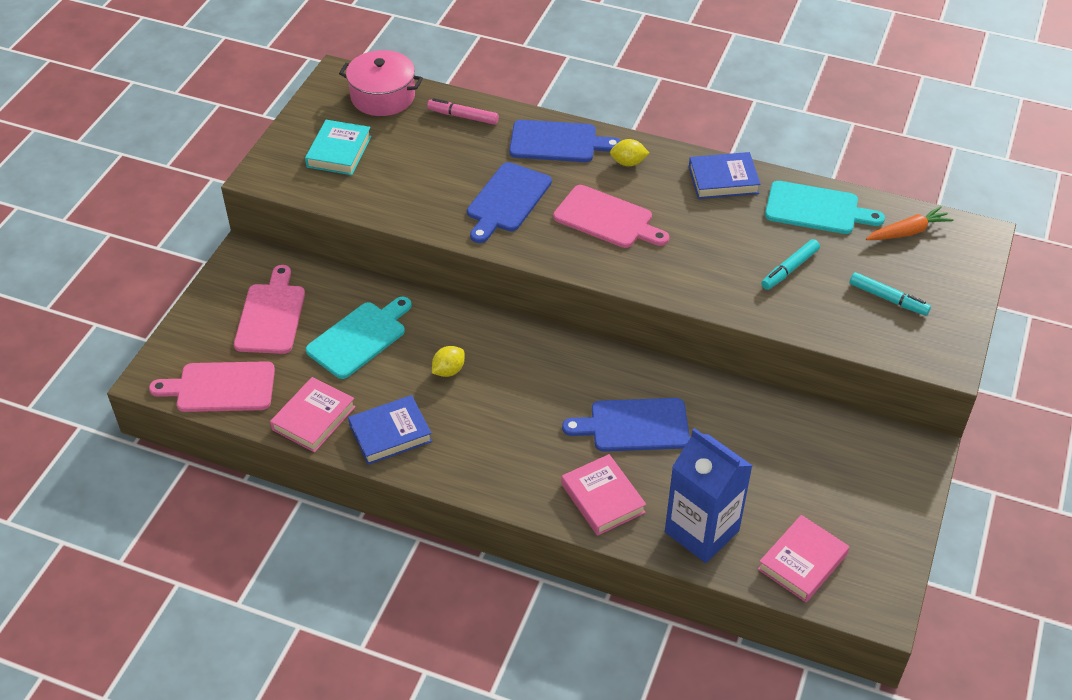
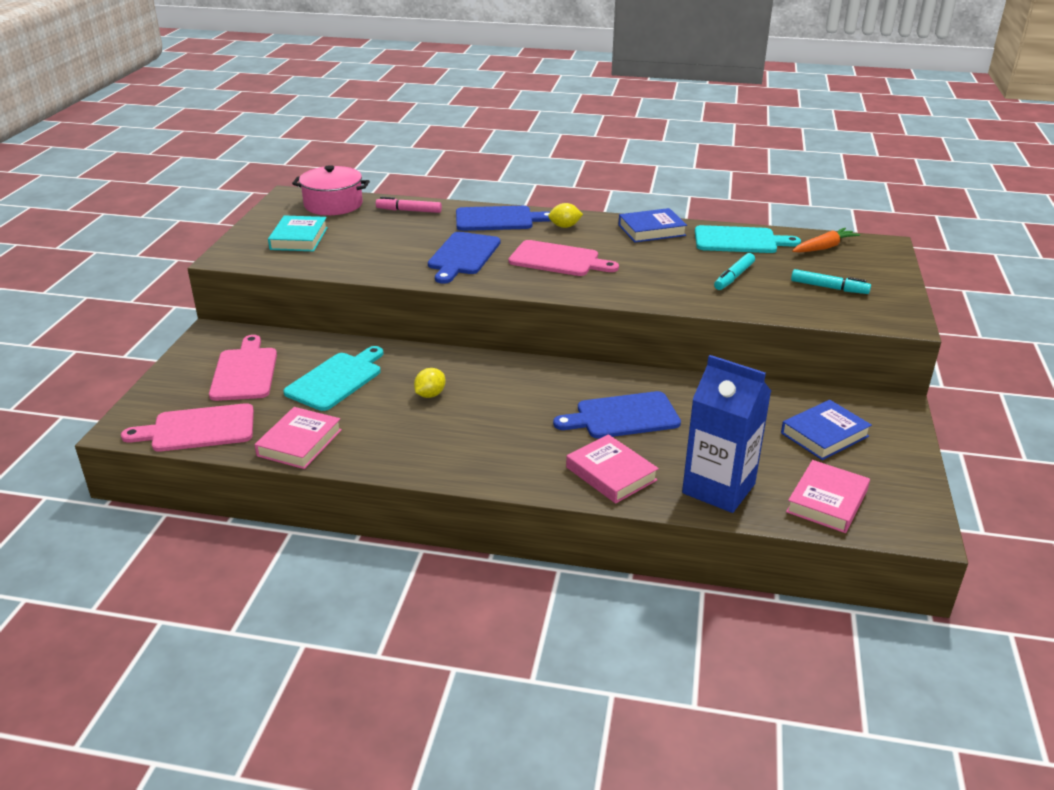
camera: 10 degrees left, 15 degrees down
blue book [348,395,432,465] -> blue book moved to [781,400,872,460]

